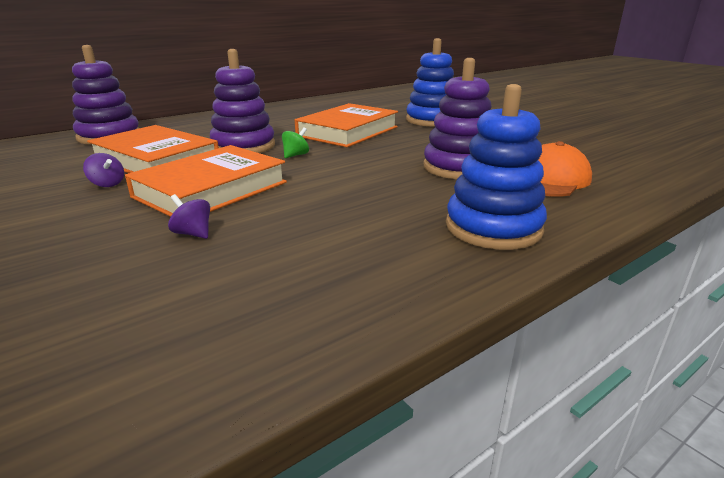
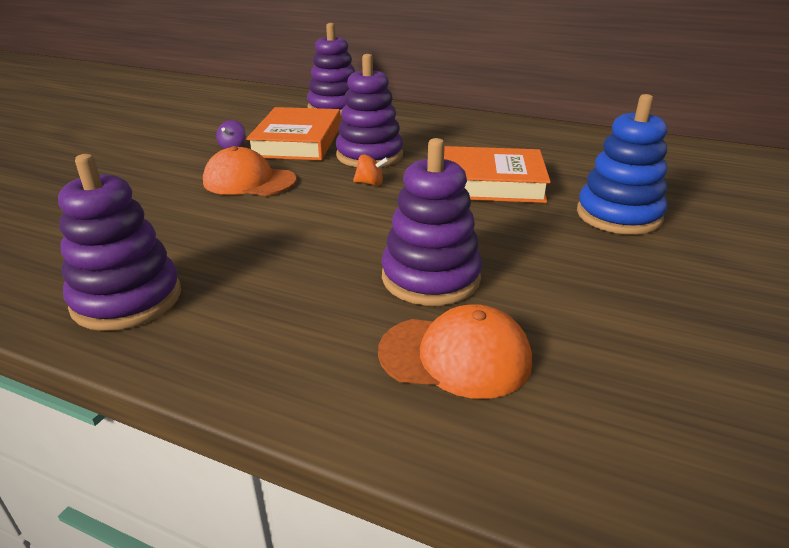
camera: 60 degrees right, 5 degrees up
orange book [125,145,287,217] -> orange cap [203,146,296,196]
purple spinning top [168,194,210,239] -> none
green spinning top [282,127,309,158] -> orange spinning top [353,154,389,186]
blue stacking toy [446,84,547,250] -> none
none -> purple stacking toy [58,154,181,331]

